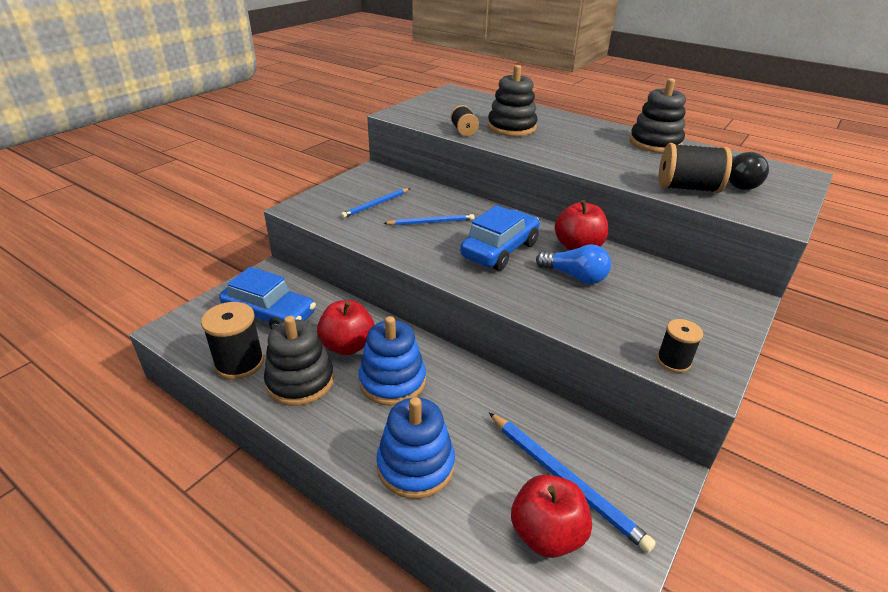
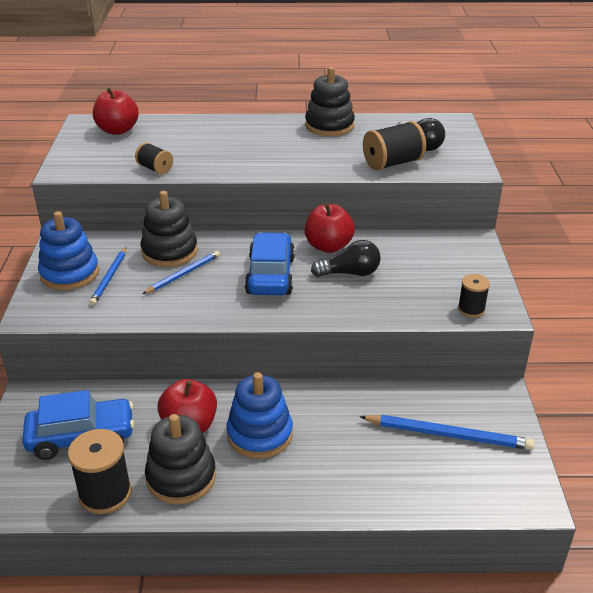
camera: 35 degrees left, 0 degrees up
blue stacking toy [376,397,455,499] -> blue stacking toy moved to [38,211,99,290]
black stacking toy [488,65,538,136] -> black stacking toy moved to [141,191,198,267]
red apple [511,475,592,558] -> red apple moved to [93,88,139,135]
blue light bulb [536,244,611,284] -> black light bulb [311,240,381,277]

